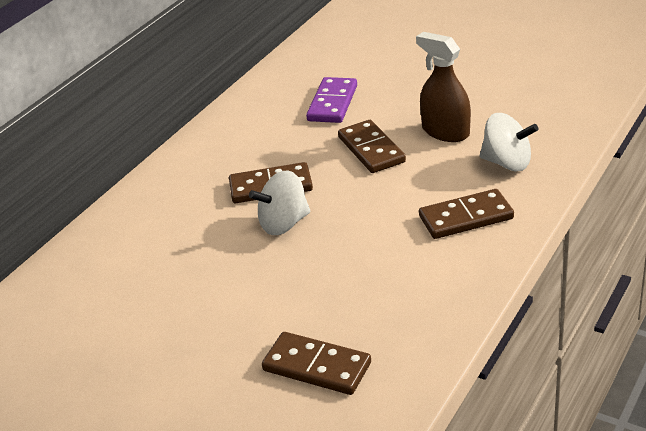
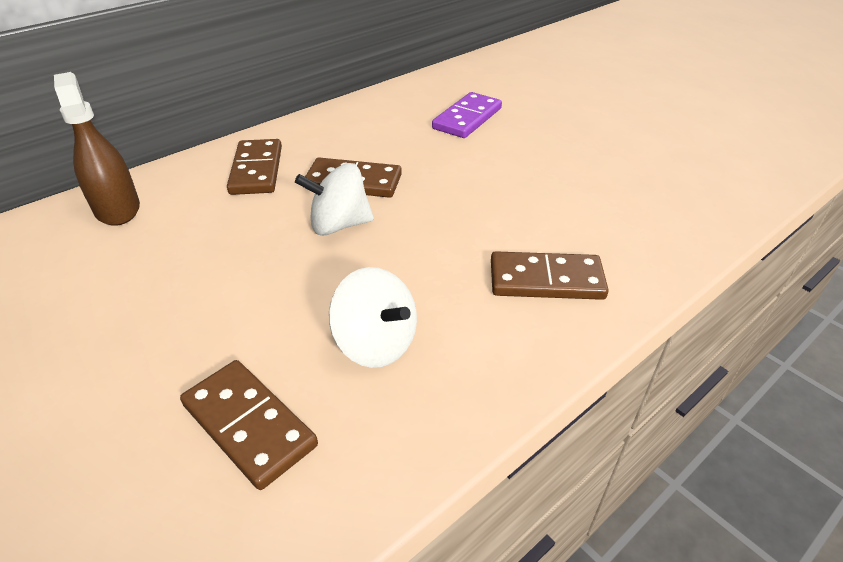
camera: 15 degrees right, 5 degrees up
brown domino [338,120,406,173] -> brown domino moved to [227,139,282,195]
brown spray bottle [416,32,471,142] -> brown spray bottle moved to [54,72,140,226]
white spinning top [480,113,538,171] -> white spinning top moved to [329,267,417,368]

